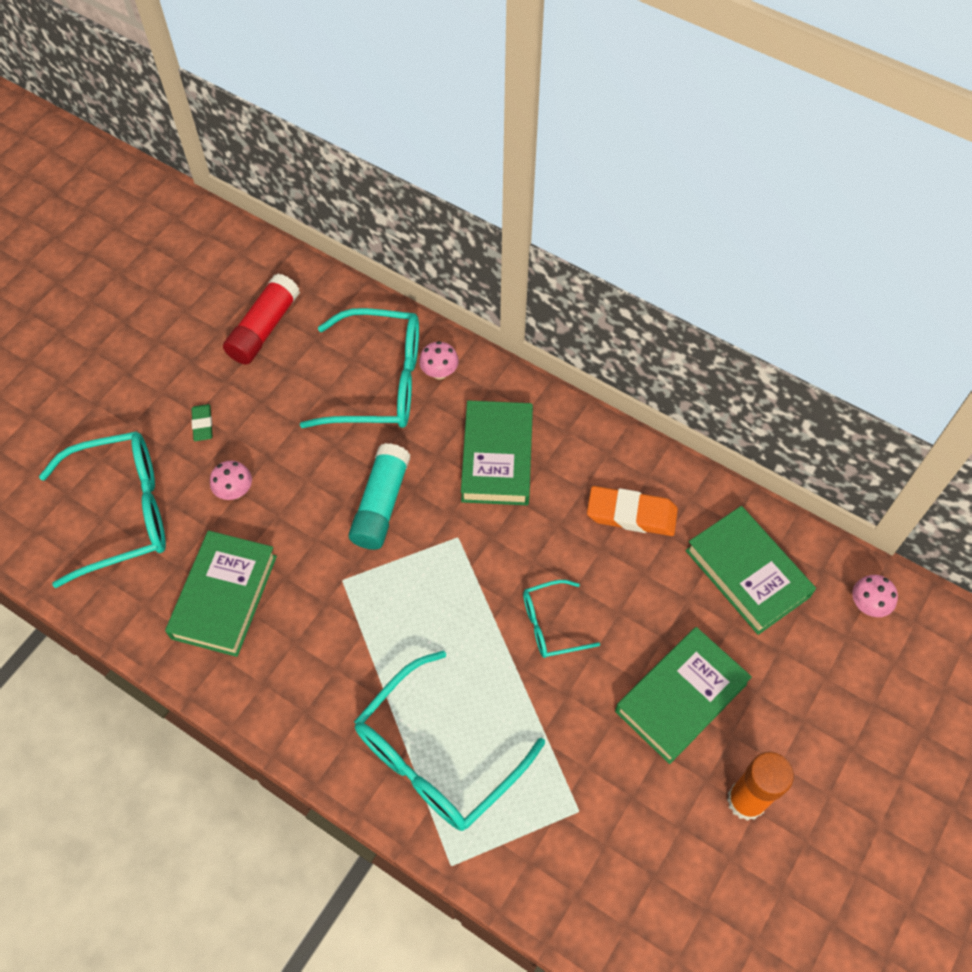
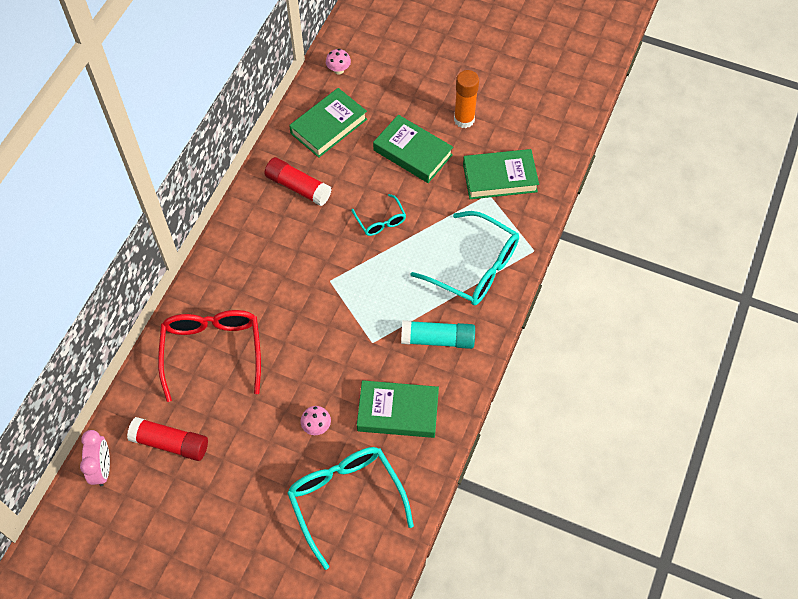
camera: 100 degrees left, 0 degrees up
green eraser [191,404,213,441] -> none
turquoise glasses [300,308,419,428] -> red glasses [158,310,261,402]
turquoise glue stick [348,443,410,550] -> turquoise glue stick moved to [401,320,475,349]
pink mushroom [419,341,459,380] -> none
green book [461,401,533,505] -> green book moved to [463,149,539,199]
orange eraser [587,486,678,536] -> red glue stick [264,157,332,206]
none -> pink clock [80,430,110,486]

